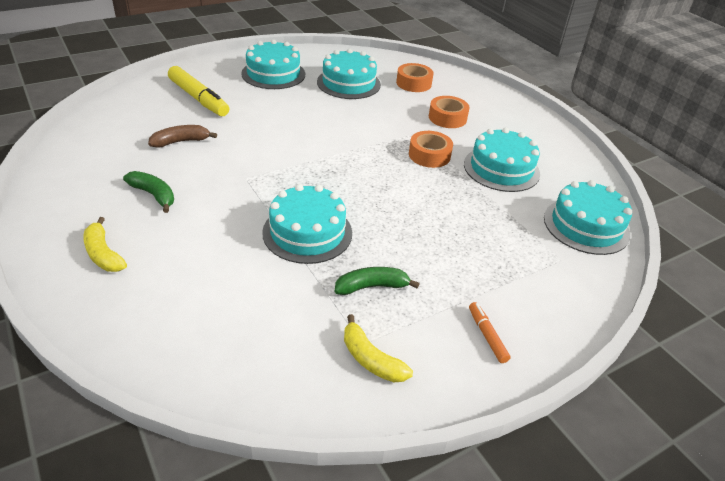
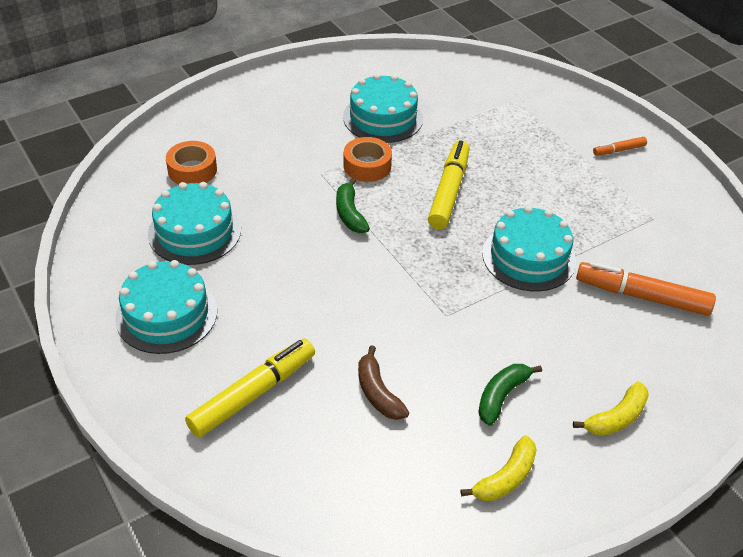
camera: 90 degrees left, 5 degrees up
green banana [335,267,420,295] -> green banana moved to [336,178,370,233]
yellow banana [344,314,413,382] -> yellow banana moved to [461,435,537,501]
orange tape [429,96,470,128] -> none
turquoise cake [544,180,632,255] -> none
none -> yellow marker [428,141,469,229]
none -> orange marker [576,261,716,316]

